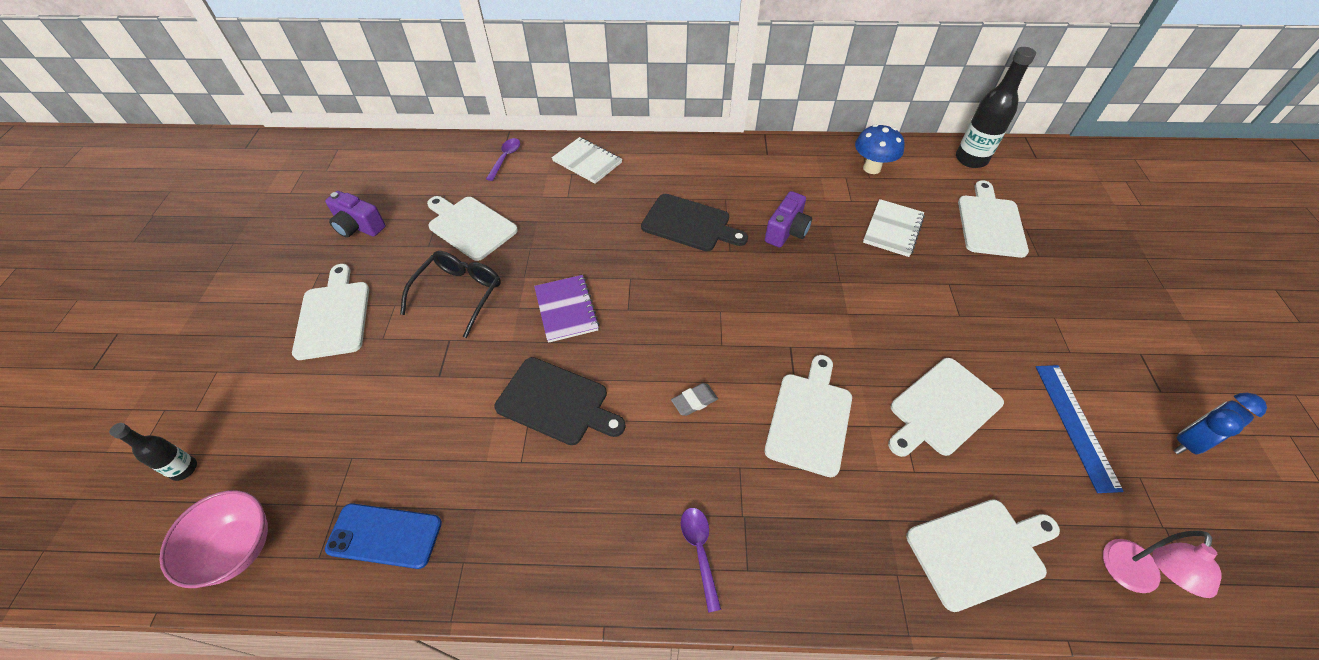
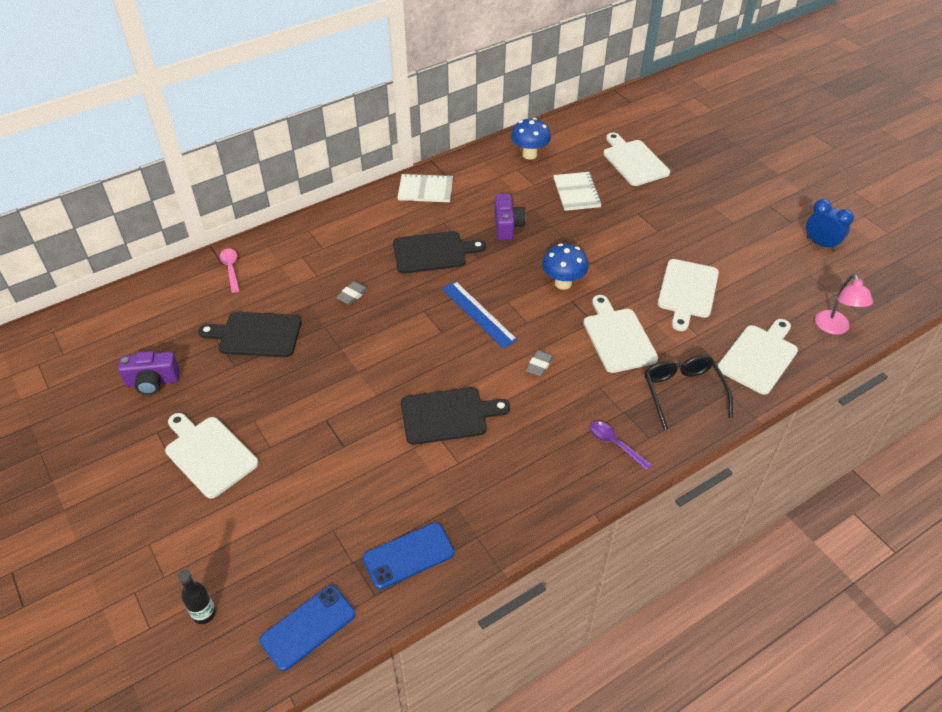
camera: 35 degrees left, 5 degrees down
pink bowl [159,490,268,588] -> blue phone [259,585,356,671]
black glasses [400,251,501,338] -> black glasses moved to [644,355,733,430]
white cutting board [427,196,518,261] -> black cutting board [198,312,302,357]
purple spoon [486,138,520,181] -> pink spoon [220,248,240,293]
purple notebook [534,275,600,343] -> none
white notebook [552,137,622,184] -> white notebook moved to [397,173,453,202]
black bottle [956,47,1036,168] -> none
blue ruler [1036,365,1124,493] -> blue ruler moved to [442,281,518,349]
blue clock [1173,393,1267,455] -> blue clock turned 105 degrees clockwise [806,199,854,251]
none -> grey eraser [336,281,368,305]
none -> blue mushroom [542,243,588,290]

